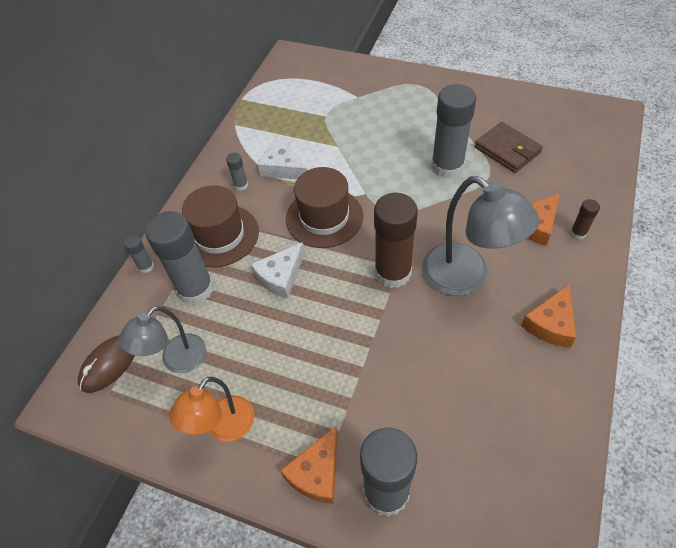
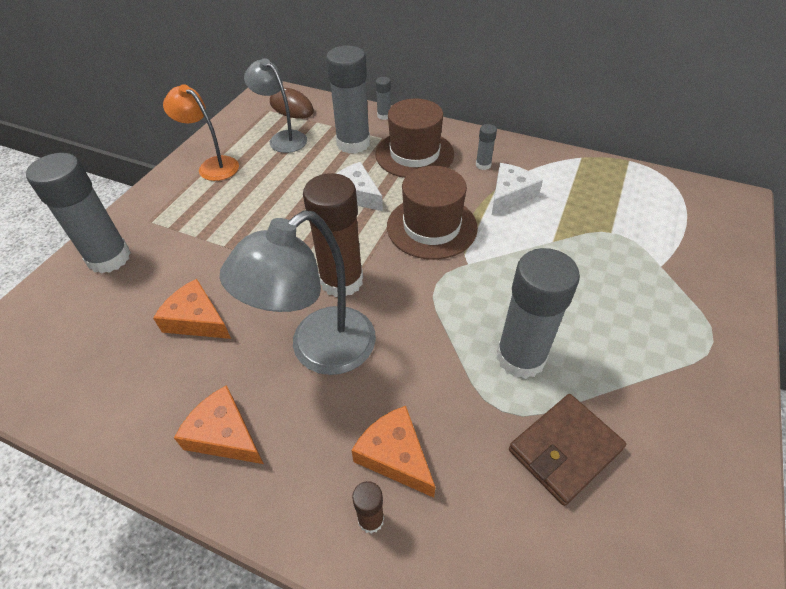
camera: 90 degrees right, 5 degrees down
orange cheese [280,426,338,504] -> orange cheese moved to [153,279,231,339]

